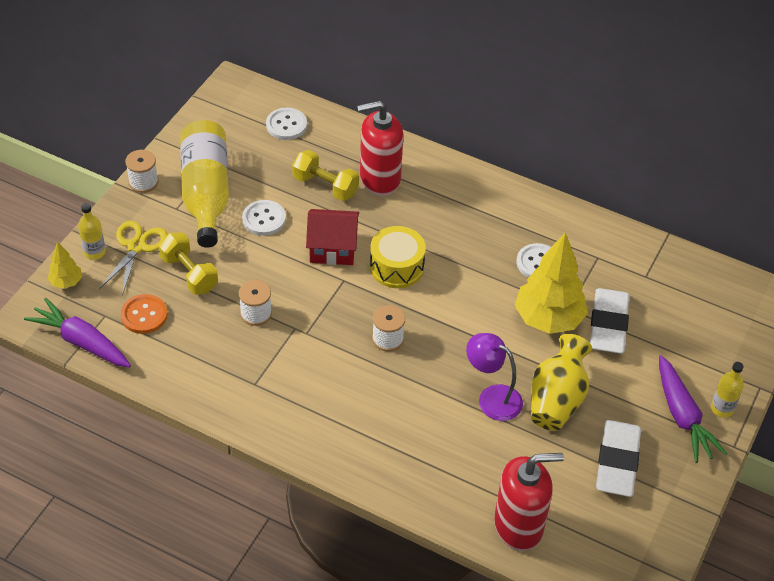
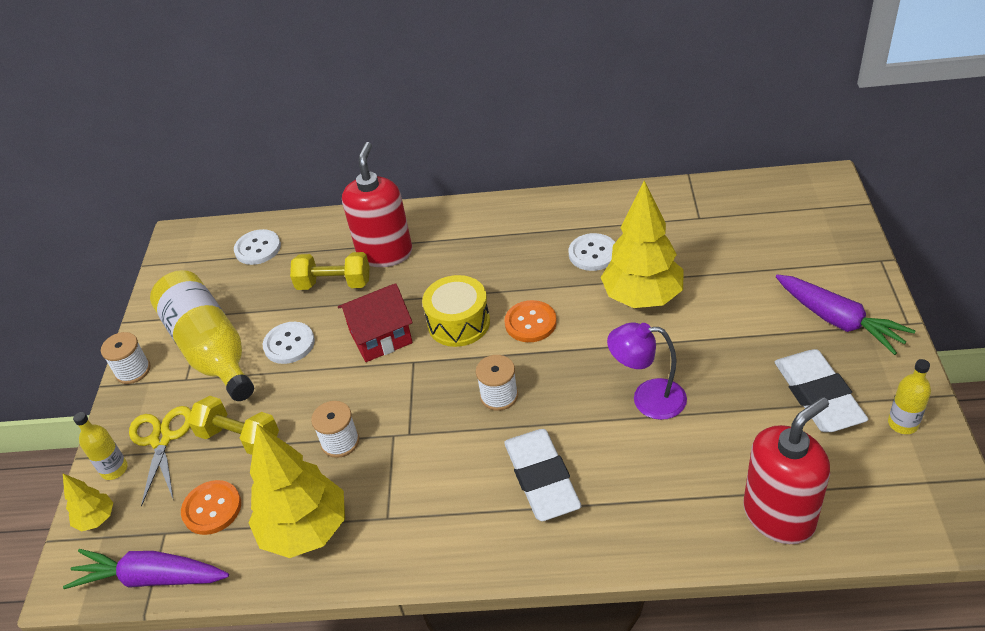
camera: 20 degrees left, 5 degrees down
red soap dispenser [357,100,403,196] -> red soap dispenser turned 135 degrees clockwise [342,142,412,267]
yellow vase [531,334,592,431] -> none
white eraser [590,288,630,354] -> white eraser moved to [504,429,581,521]
yellow bottle [711,362,744,418] -> yellow bottle moved to [888,359,931,434]
none -> yellow tree [248,424,345,558]
none -> orange button [505,300,557,342]

